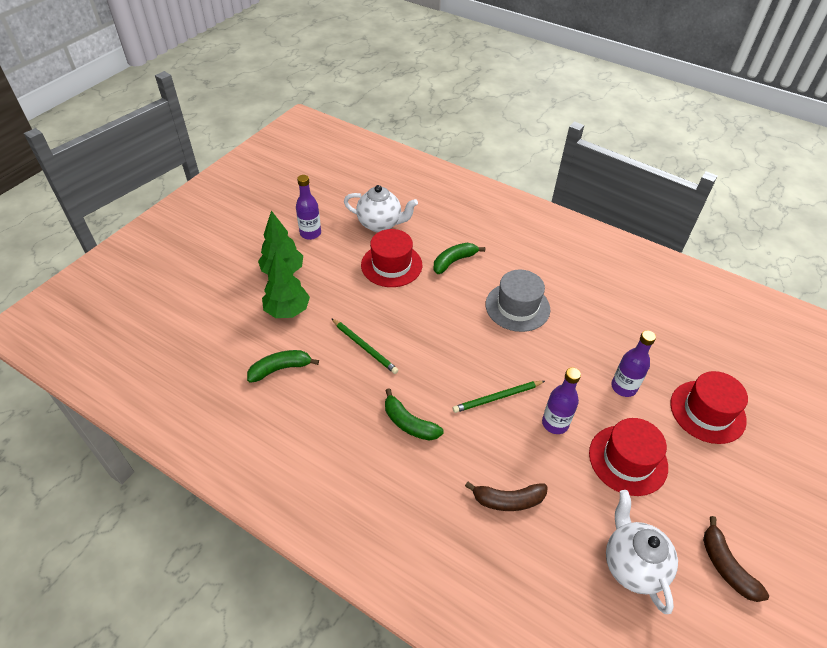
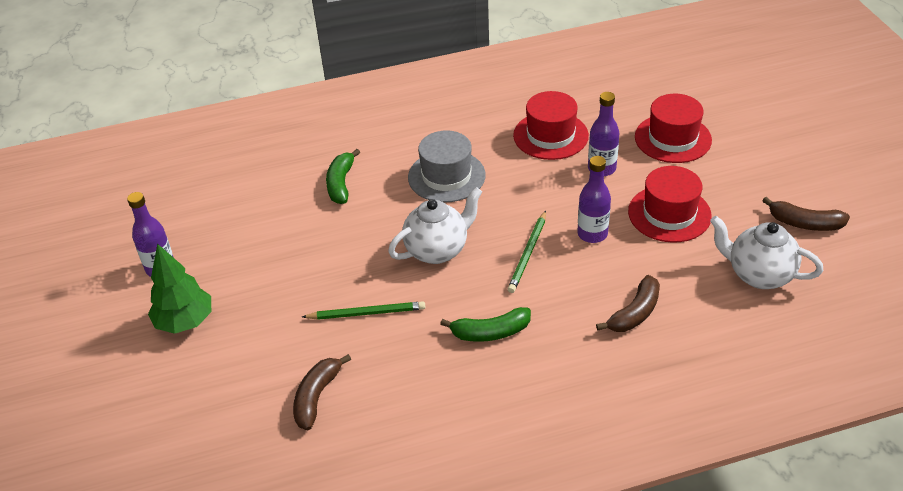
camera: 45 degrees left, 5 degrees down
green banana [247,350,319,383] -> brown banana [293,354,351,430]
green tree [262,251,310,318] -> none
white teapot [344,185,418,232] -> white teapot moved to [388,187,482,264]
red hat [361,229,422,287] -> red hat moved to [513,91,589,160]

